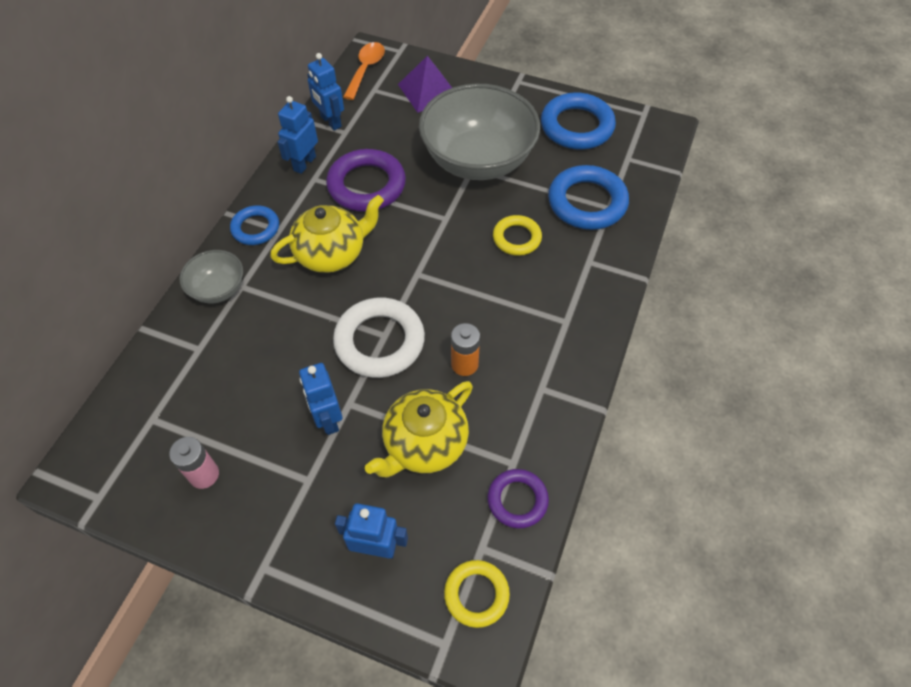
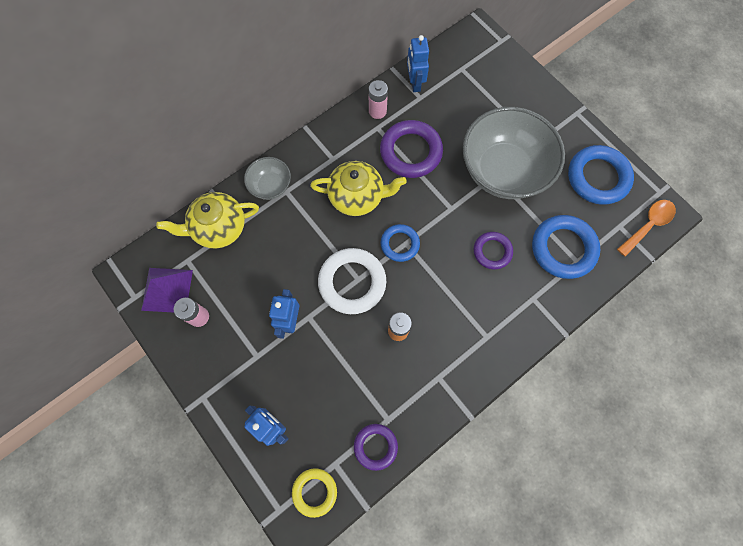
camera: 30 degrees right, 15 degrees up
blue ring [230,205,279,245] -> blue ring moved to [381,224,420,262]
blue robot [278,96,318,174] -> pink battery [369,80,388,119]
orange spoon [343,42,385,100] -> orange spoon moved to [617,200,676,257]
yellow teapot [365,381,473,478] -> yellow teapot moved to [156,192,259,249]
purple pyramid [398,56,452,113] -> purple pyramid moved to [141,268,193,313]
yellow ring [493,215,542,256] -> purple ring [474,232,513,269]

